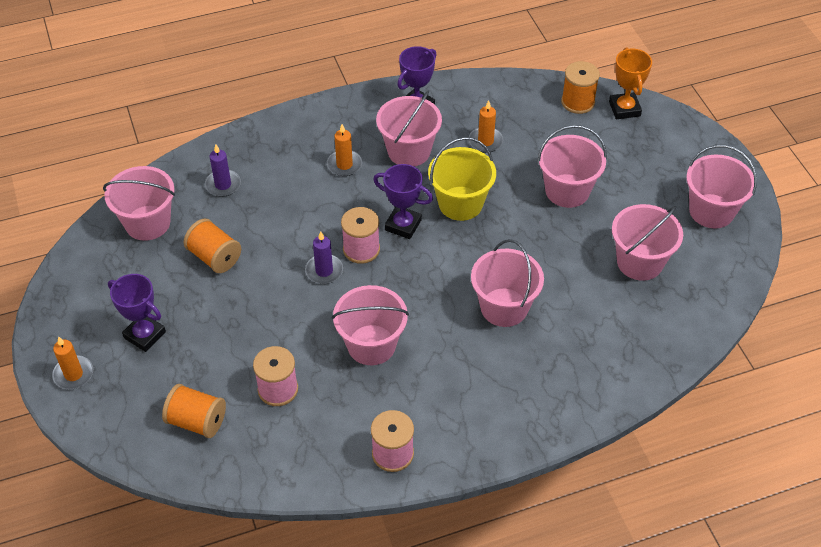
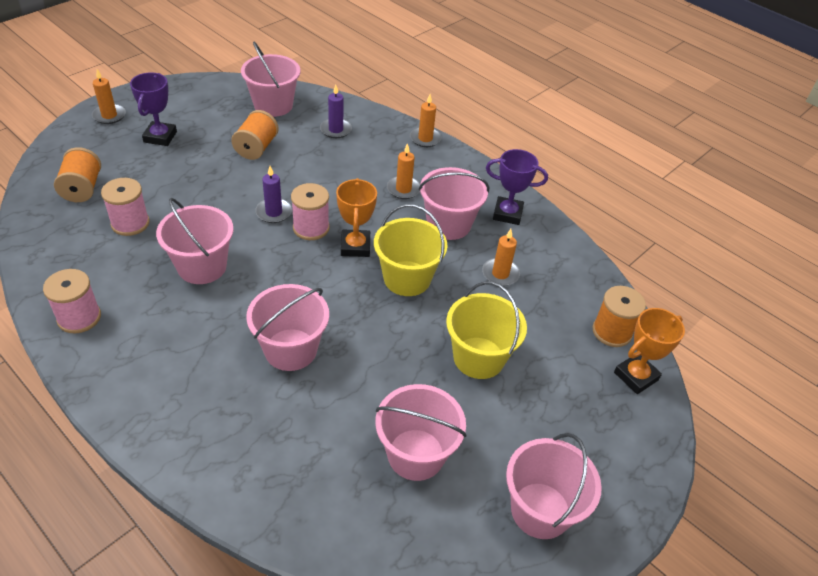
camera: 60 degrees right, 5 degrees down
purple trophy [373,164,433,239] -> orange trophy [336,178,377,257]
pink bucket [537,125,607,208] -> yellow bucket [446,281,527,379]
none -> orange candle [410,94,442,147]

